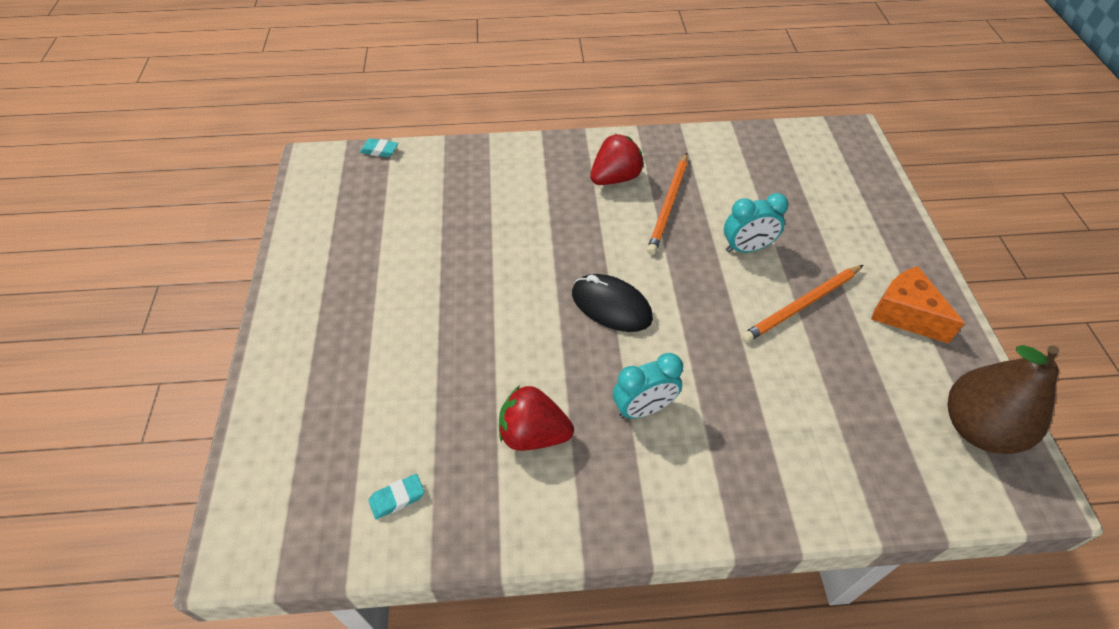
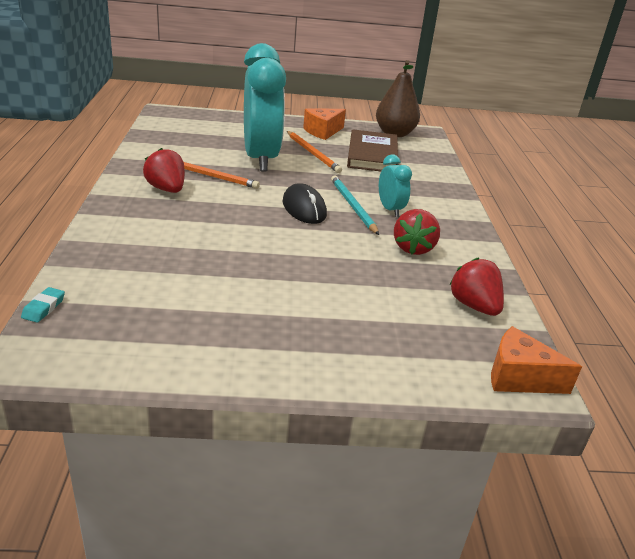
camera: 90 degrees left, 20 degrees down
turquoise eraser [368,474,425,519] -> red strawberry [449,258,504,316]
black mouse [572,274,653,332] -> black mouse turned 60 degrees counterclockwise [283,183,327,224]
turquoise clock [724,193,789,253] -> turquoise clock [244,43,286,172], size x2.22
none -> turquoise pencil [331,175,379,235]
none -> brown book [347,129,398,171]
none -> orange cheese [491,326,582,394]

